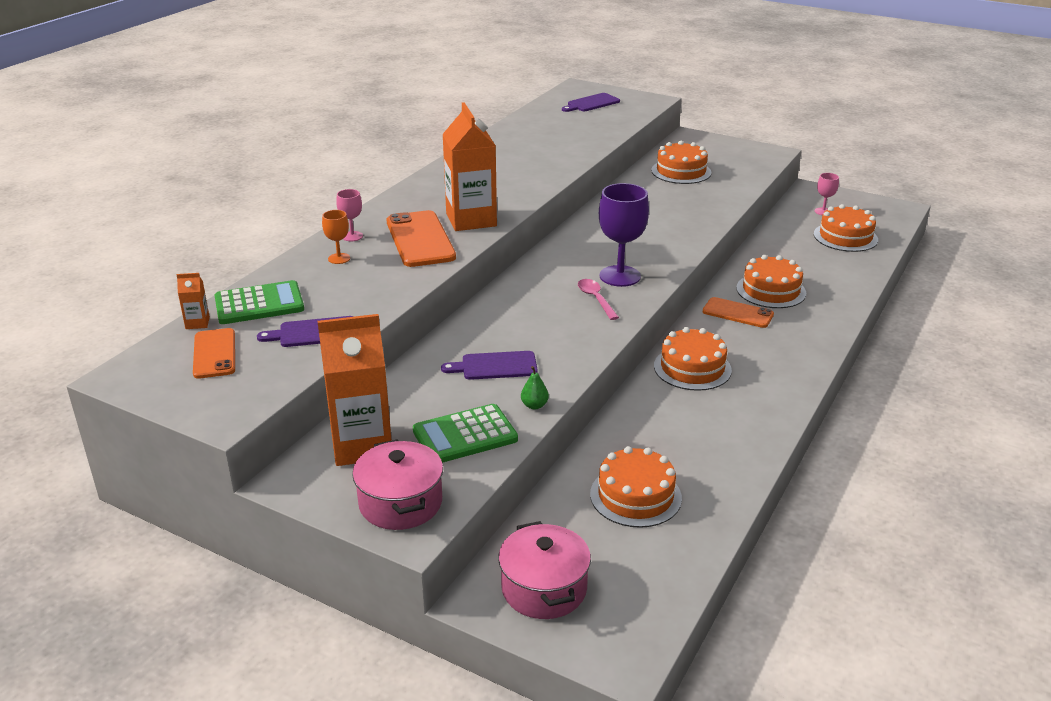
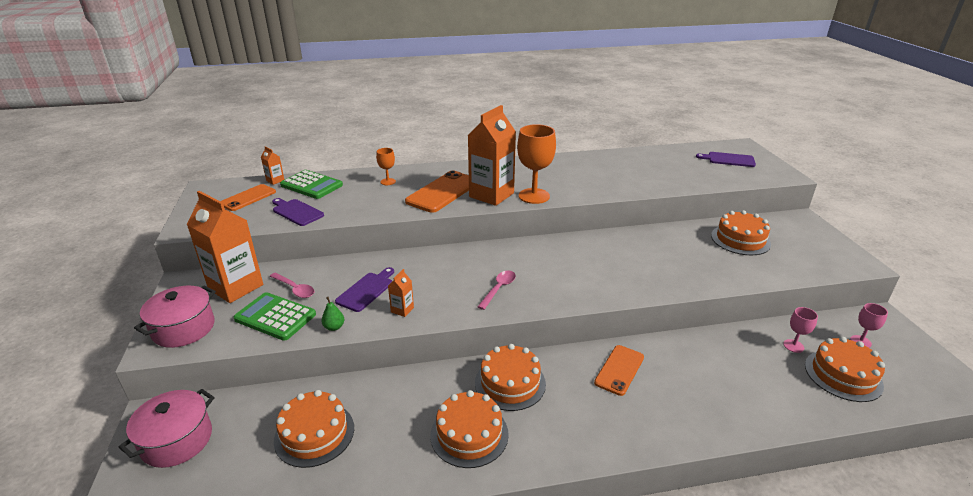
camera: 50 degrees right, 0 degrees up
pink goblet [336,189,363,241] -> pink goblet moved to [783,307,818,353]
purple cutting board [441,351,538,380] -> purple cutting board turned 75 degrees clockwise [335,267,394,312]
purple goblet [599,183,649,287] -> none
orange phone [703,297,774,328] -> orange phone turned 45 degrees clockwise [594,345,644,396]
orange cake [736,255,806,308] -> orange cake moved to [430,390,509,468]
none -> pink spoon [269,273,314,298]
none -> orange carton [388,269,414,317]
none -> orange goblet [517,124,556,204]

